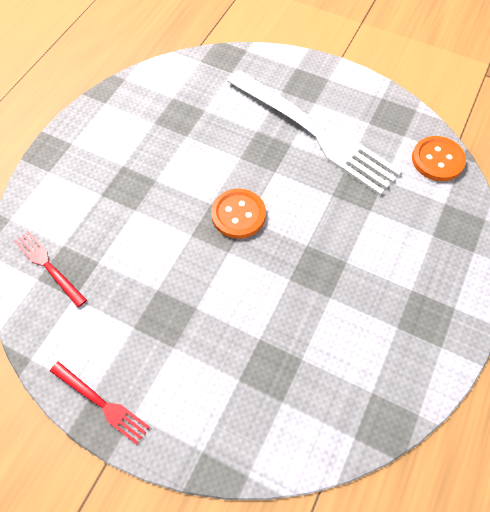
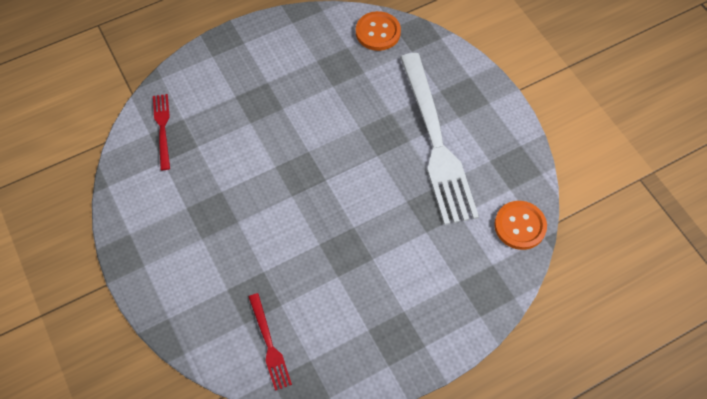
camera: 35 degrees right, 0 degrees up
red fork [50,362,150,445] -> red fork moved to [249,293,292,391]
orange button [211,188,266,239] -> orange button moved to [356,11,401,51]

